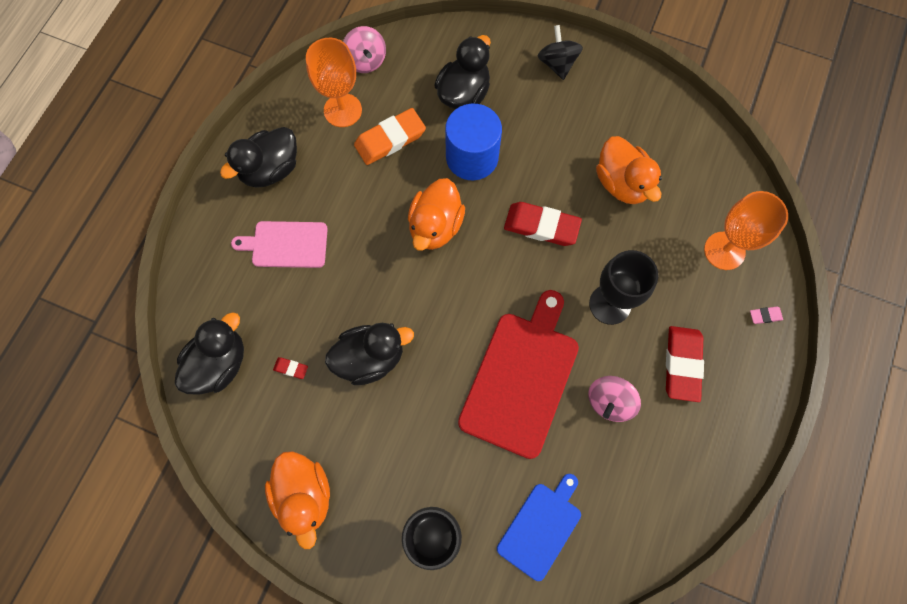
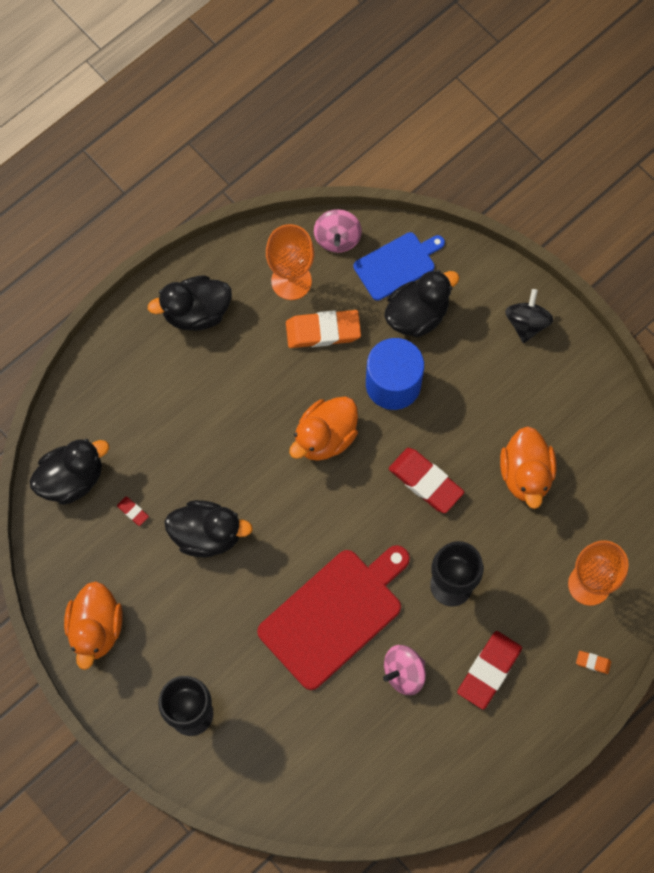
camera: 25 degrees right, 0 degrees up
pink cutting board [231,221,328,268] -> none
blue cutting board [497,474,581,581] -> blue cutting board moved to [353,232,445,301]
pink eraser [750,306,783,324] -> orange eraser [576,651,611,674]

